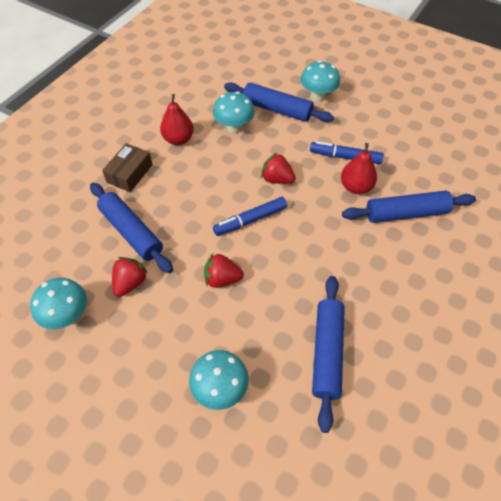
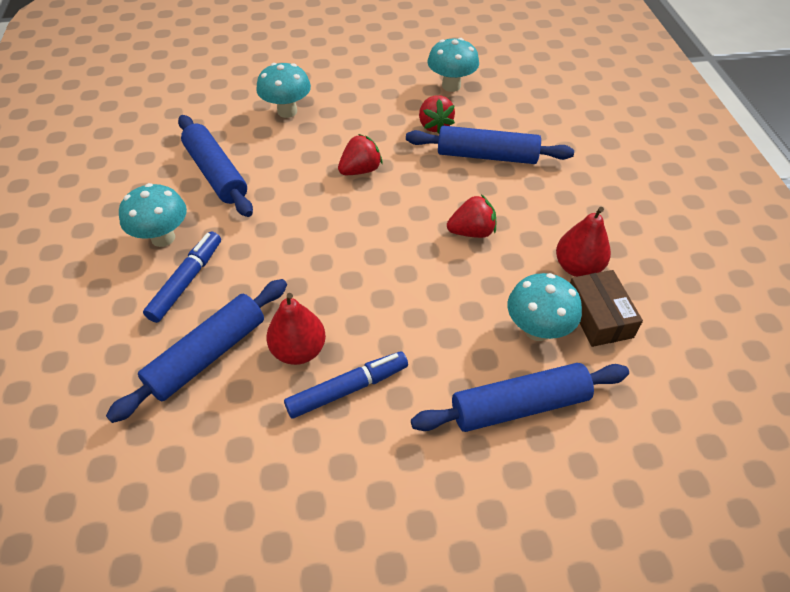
camera: 140 degrees right, 5 degrees down
brown box [102,143,153,192] -> brown box moved to [570,270,643,347]
blue marker [213,197,287,236] -> blue marker moved to [143,231,221,323]
red strawberry [261,153,296,184] -> red strawberry moved to [447,195,496,238]
turquoise mushroom [300,61,340,102] -> turquoise mushroom moved to [119,183,187,247]

